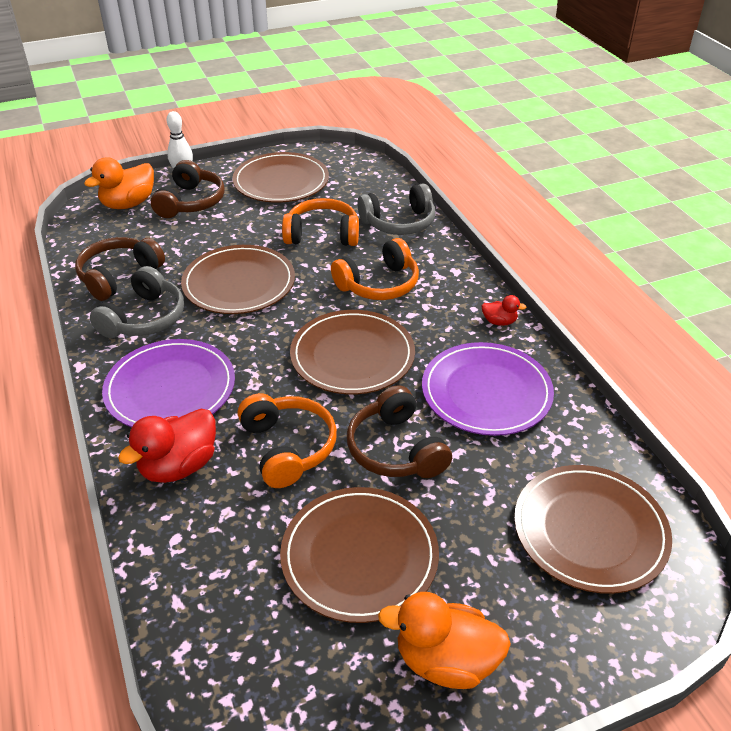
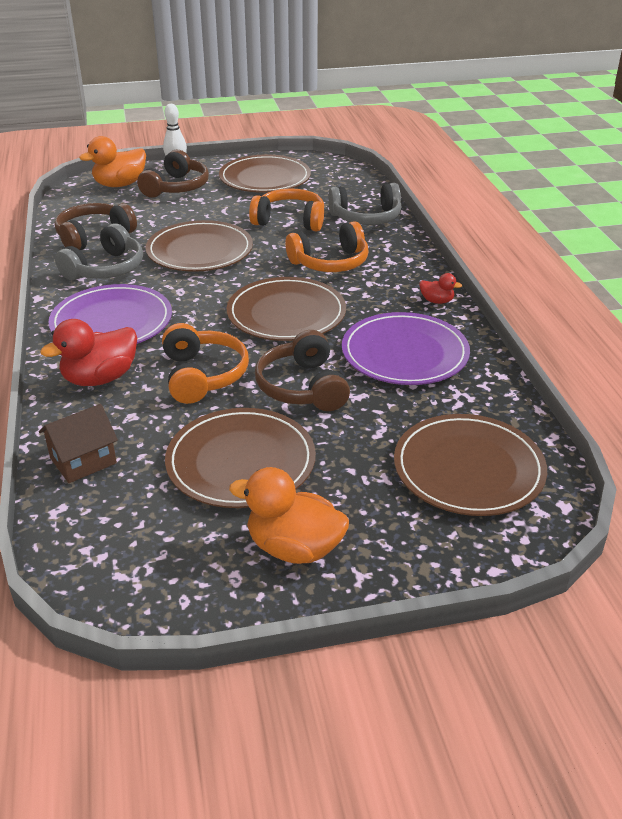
camera: 10 degrees right, 5 degrees down
none -> brown house [39,404,118,483]

